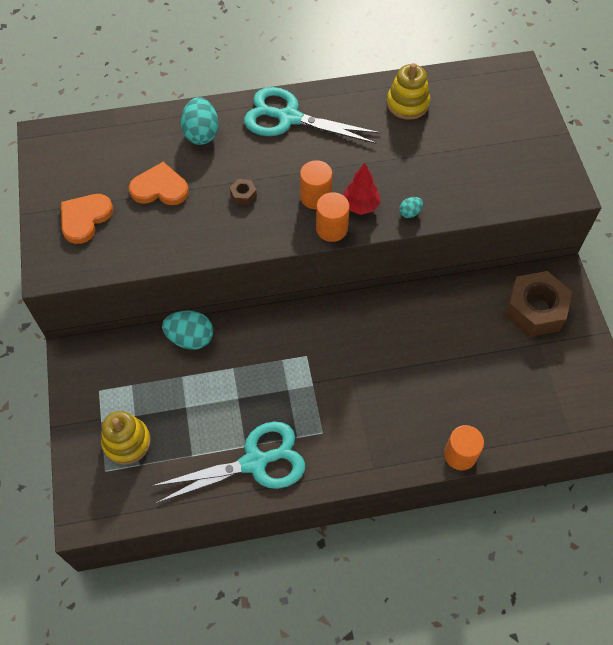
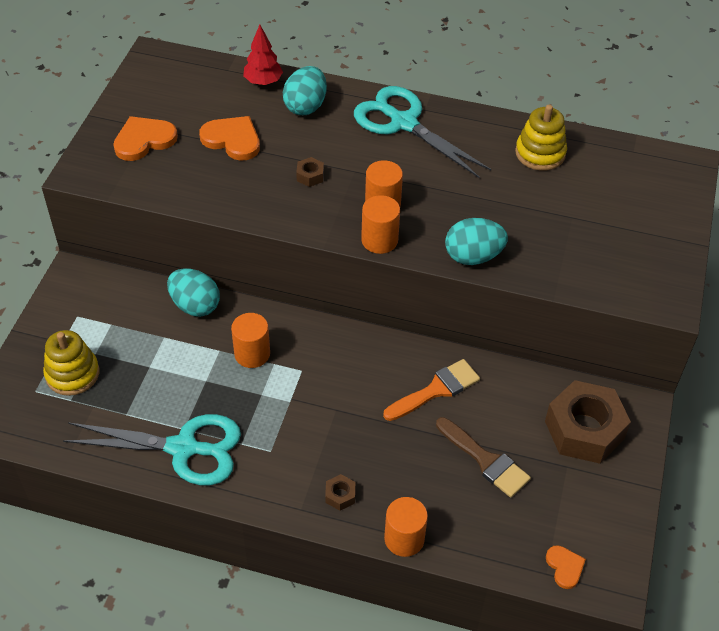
camera: 25 degrees right, 10 degrees down
red tree [343,163,381,215] -> red tree moved to [243,25,283,85]
turquoise egg [399,197,423,218] -> turquoise egg [445,218,508,265], size x2.04
none -> orange cylinder [231,313,270,368]
none -> brown nut [325,474,355,511]
none -> orange brush [383,359,480,421]
none -> brown brush [436,417,531,498]
none -> orange heart [546,545,586,589]

